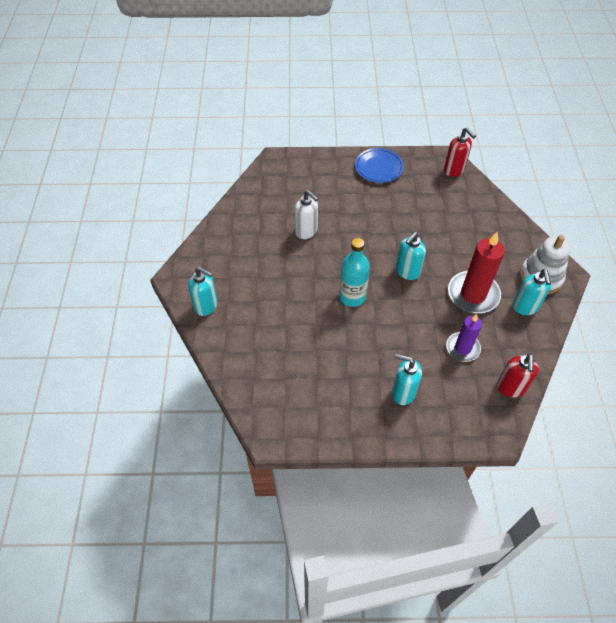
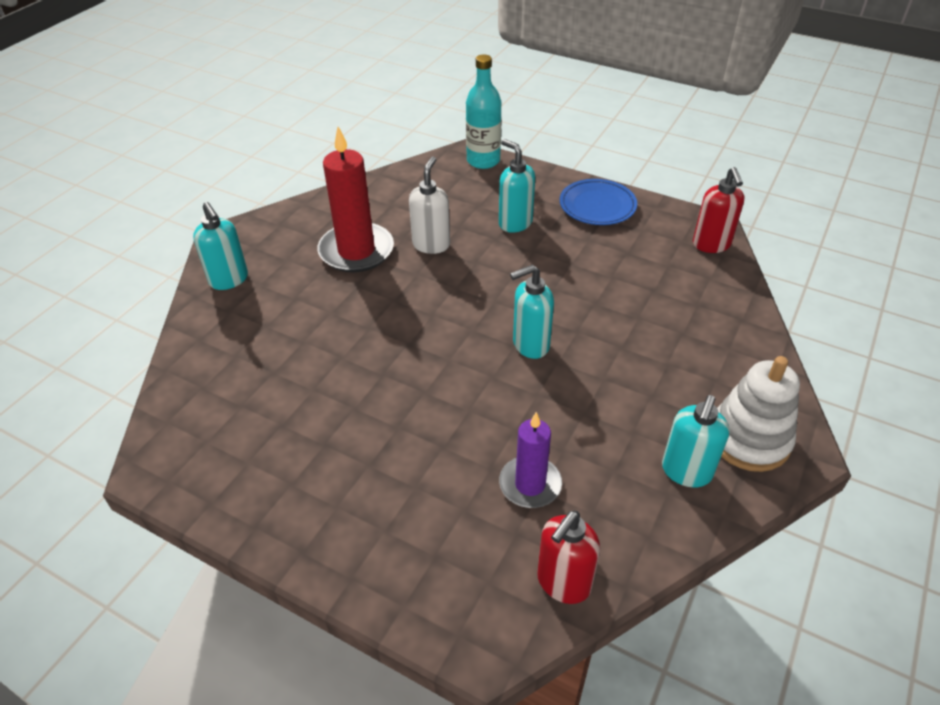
camera: 30 degrees right, 10 degrees down
white soap dispenser [294,190,318,239] -> white soap dispenser turned 150 degrees counterclockwise [409,157,450,254]
turquoise bottle [339,238,370,307] -> turquoise bottle moved to [466,54,501,169]
turquoise soap dispenser [392,354,422,405] -> turquoise soap dispenser moved to [499,139,535,233]
red candle [448,231,505,313] -> red candle moved to [317,127,394,272]

